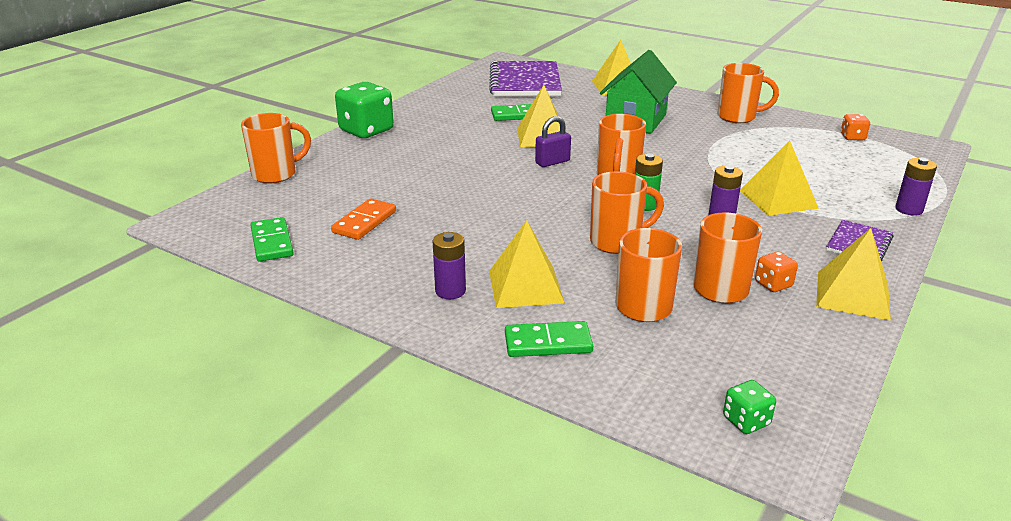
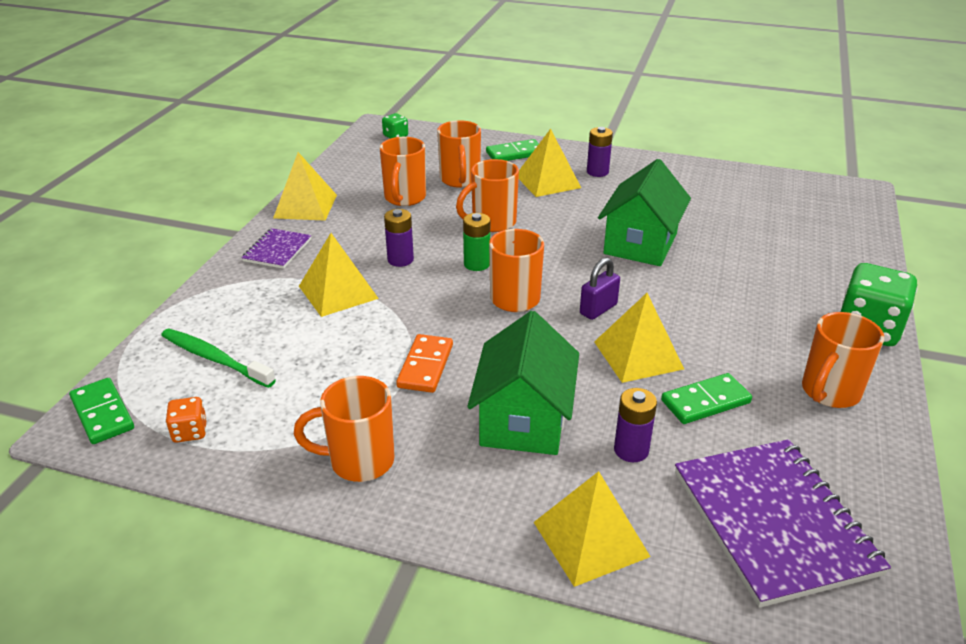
camera: 165 degrees right, 5 degrees up
orange mug [241,113,311,183] -> orange mug moved to [802,312,884,408]
green domino [250,217,294,262] -> green domino moved to [69,378,134,444]
orange domino [331,198,396,240] -> orange domino moved to [396,334,453,393]
orange dice [755,251,798,292] -> none
purple battery [895,158,937,216] -> purple battery moved to [614,388,657,462]
none -> green toothbrush [161,329,276,388]
none -> green house [598,159,691,266]

